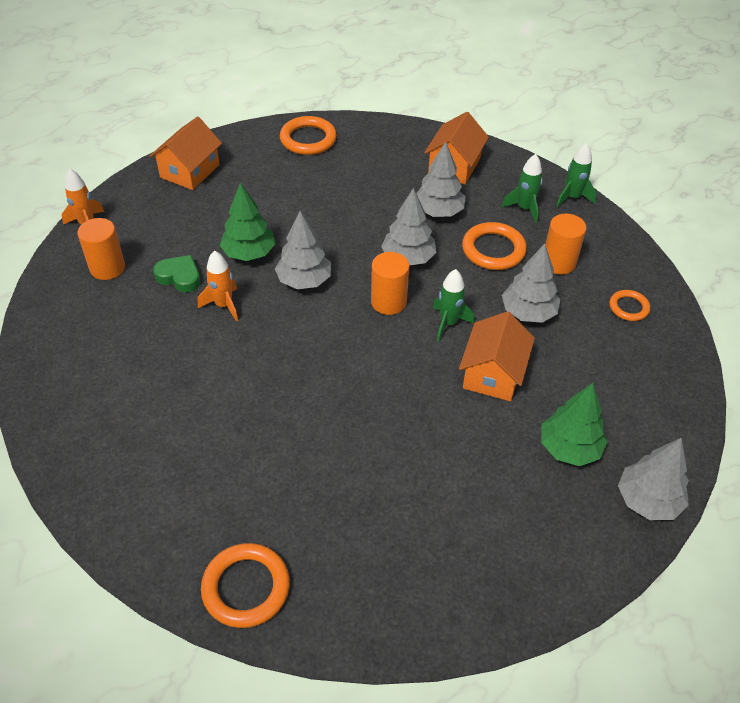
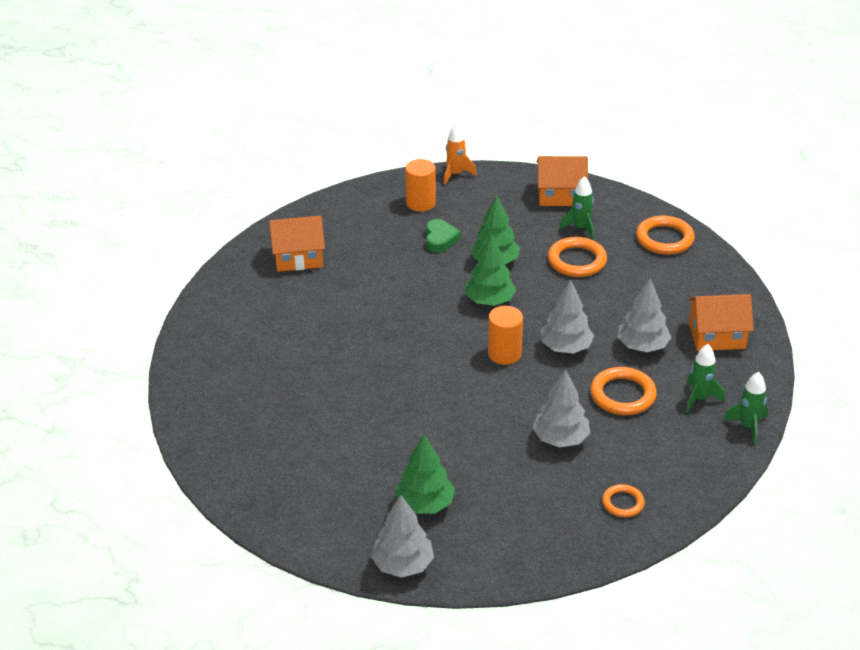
camera: 65 degrees right, 10 degrees down
orange rocket [198,250,238,322] -> none
orange ring [201,543,290,628] -> orange ring moved to [548,237,607,277]
grey tree [275,211,331,289] -> green tree [465,234,516,306]
green rocket [433,269,475,341] -> green rocket moved to [559,176,594,240]
orange house [459,311,535,401] -> orange house moved to [269,216,325,272]
orange cylinder [545,213,586,275] -> none

